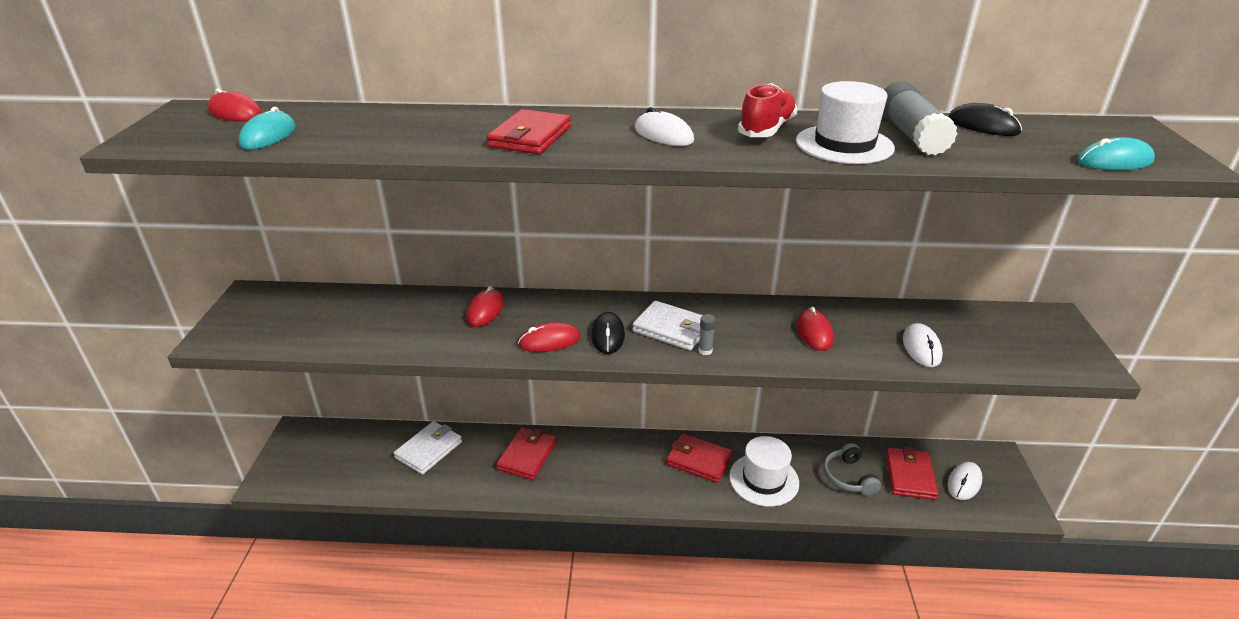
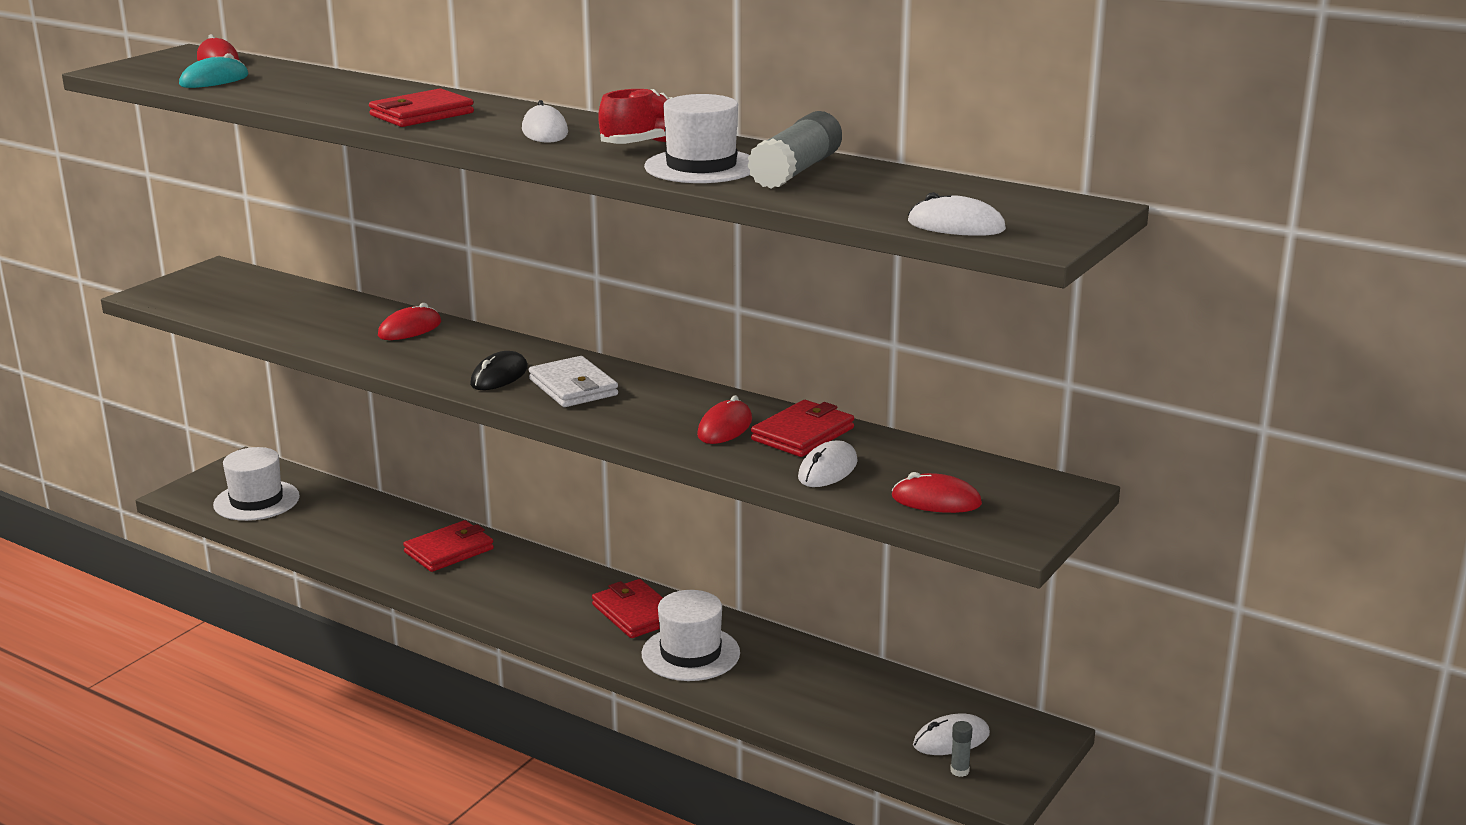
camera: 30 degrees right, 10 degrees down
white wallet [394,421,462,474] -> none
red mouse [518,322,580,352] -> red mouse moved to [891,472,982,513]
grey glue stick [698,314,715,355] -> grey glue stick moved to [950,721,972,777]
grey headphones [823,443,881,496] -> none
red wallet [886,447,938,500] -> red wallet moved to [751,400,854,457]
black mouse [948,103,1022,136] -> none
turquoise mouse [1077,137,1155,170] -> white mouse [908,192,1006,236]
none -> white hat [213,447,300,521]

